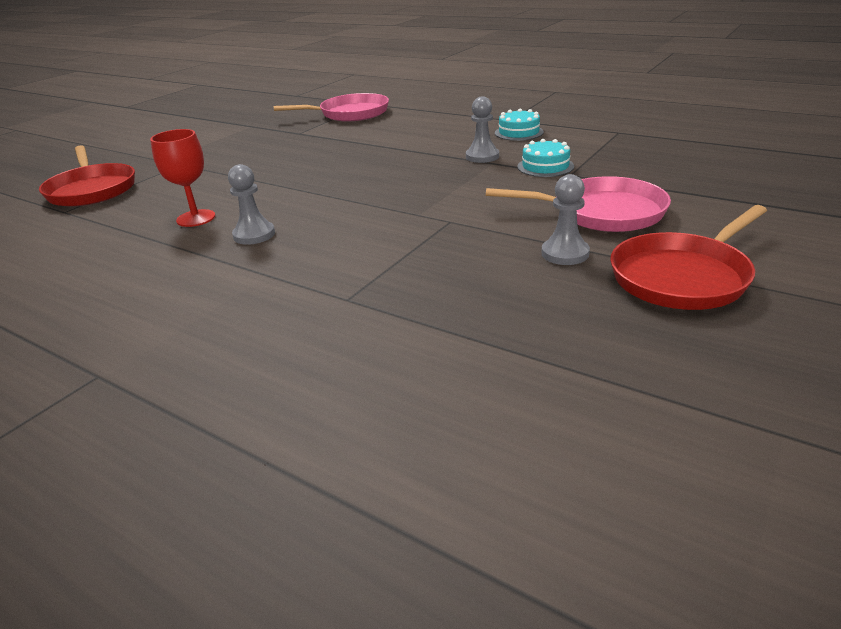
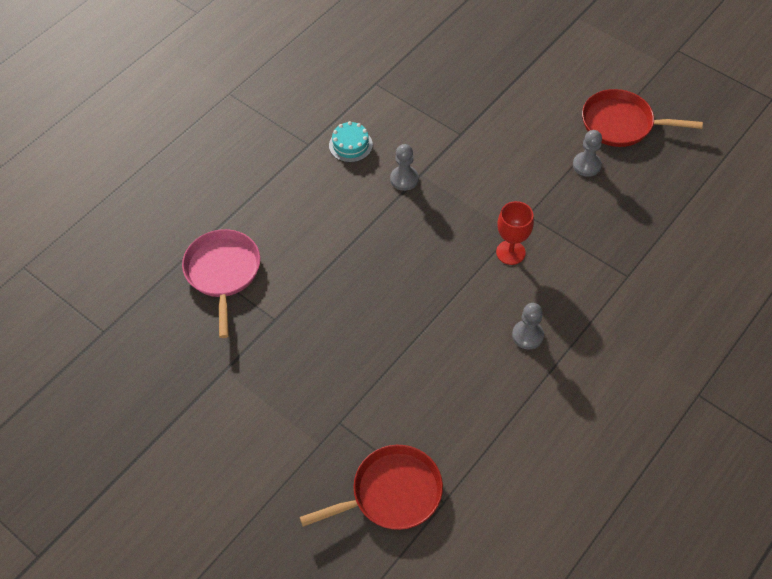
camera: 85 degrees left, 25 degrees up
red goblet [150,129,215,227] -> red goblet moved to [496,201,534,265]
pink pan [486,176,671,232] -> none
turquoise cake [517,139,574,177] -> none
red pan [610,205,767,310] -> red pan turned 135 degrees clockwise [582,89,703,147]

